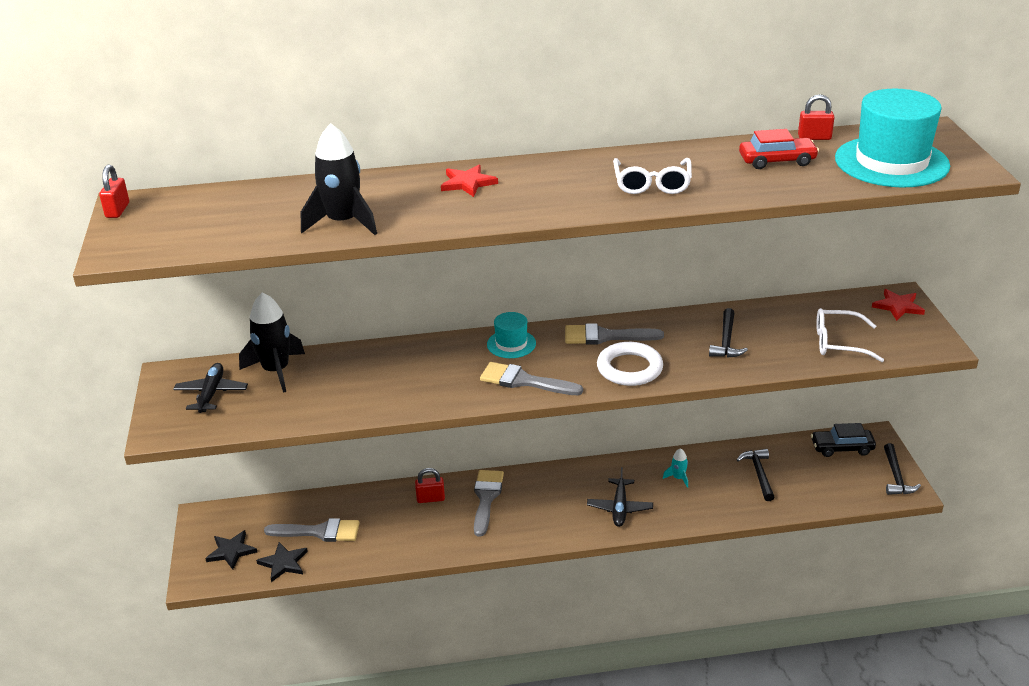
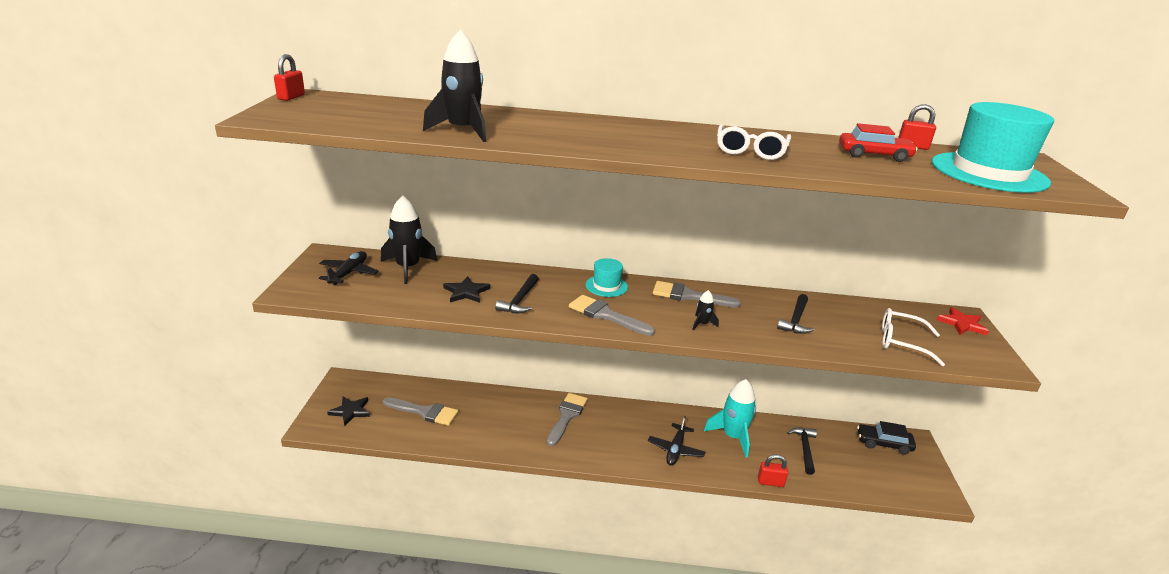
camera: 10 degrees right, 5 degrees down
black star [256,542,308,582] -> black star moved to [443,276,490,303]
red padlock [415,468,445,503] -> red padlock moved to [758,454,788,487]
red star [441,165,498,197] -> none
white ring [597,342,663,386] -> black rocket [692,290,719,330]
turquoise rocket [663,448,688,488] -> turquoise rocket [704,379,756,457], size x2.14
black hammer [884,443,921,495] -> black hammer moved to [495,274,539,313]

